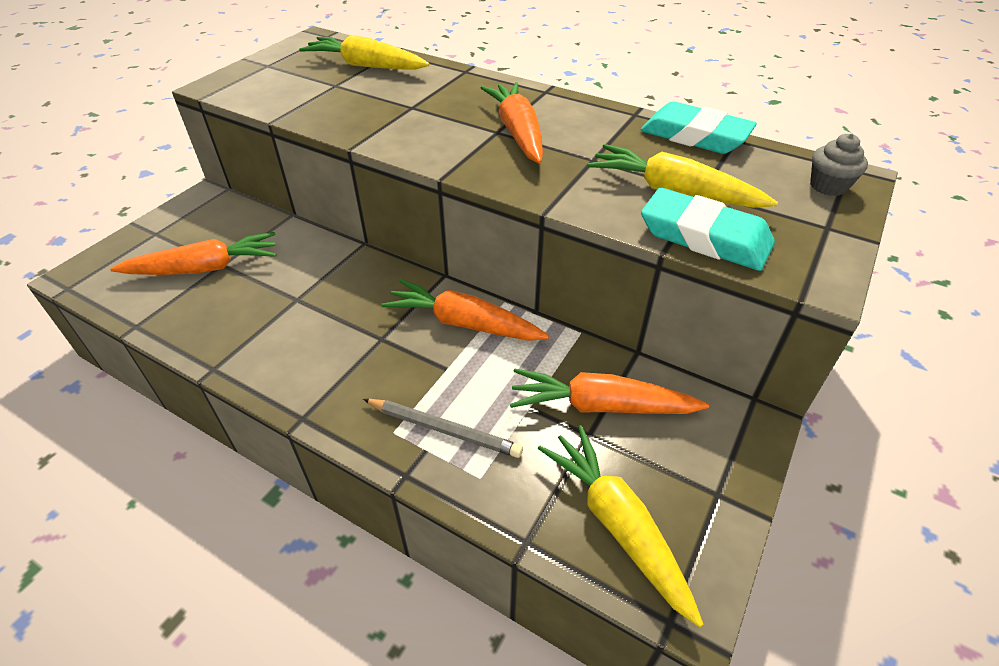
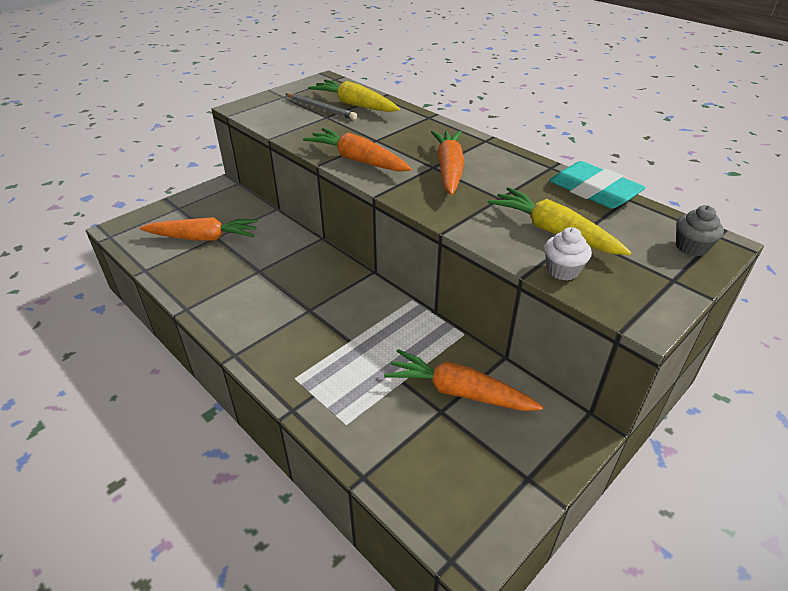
camera: 15 degrees right, 5 degrees down
grey pencil [363,399,523,458] -> grey pencil moved to [286,93,357,120]
orange carrot [381,279,549,341] -> orange carrot moved to [303,128,412,172]
yellow carrot [538,425,704,628] -> none
turquoise eraser [641,188,775,271] -> white cupcake [544,227,592,281]

